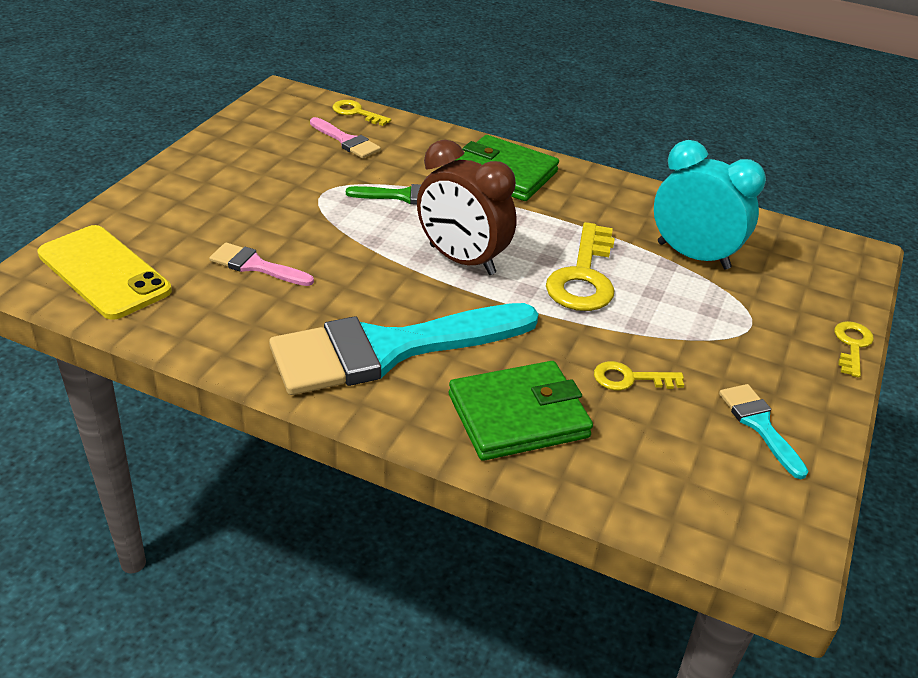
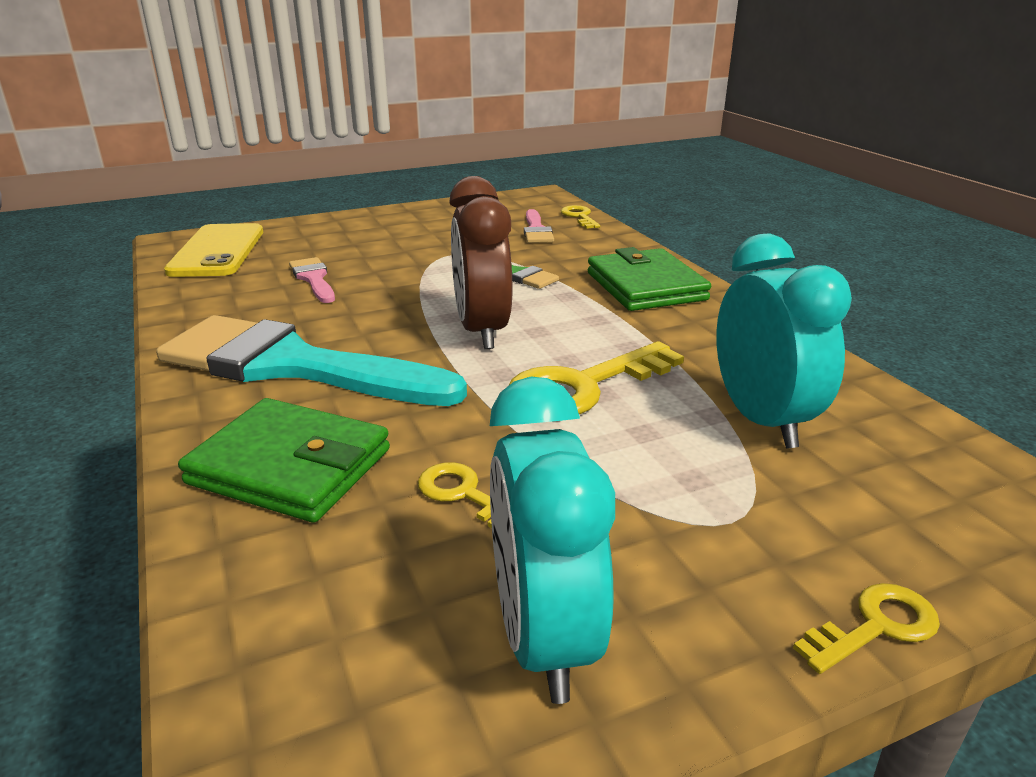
camera: 45 degrees right, 10 degrees down
turquoise brush [719,384,808,479] -> turquoise clock [490,377,615,704]

